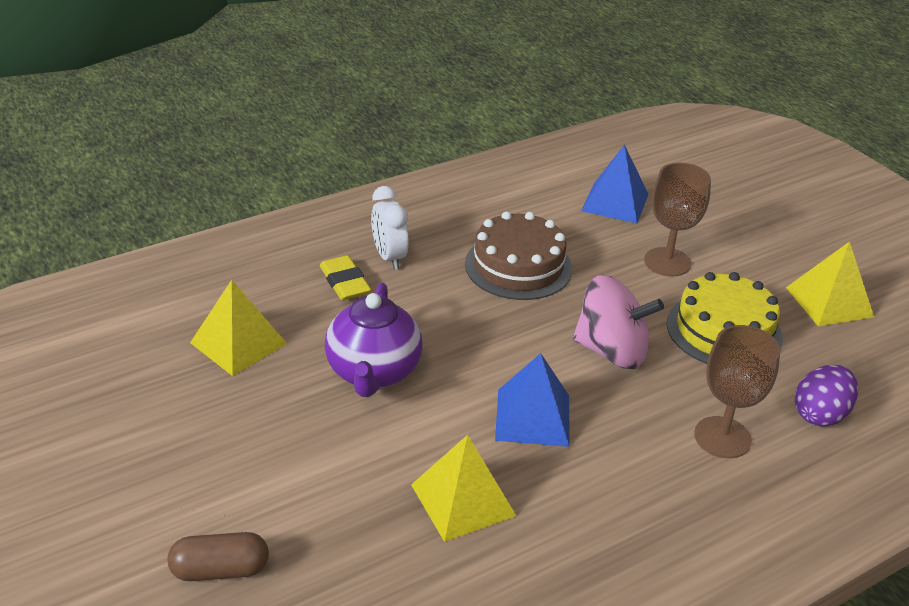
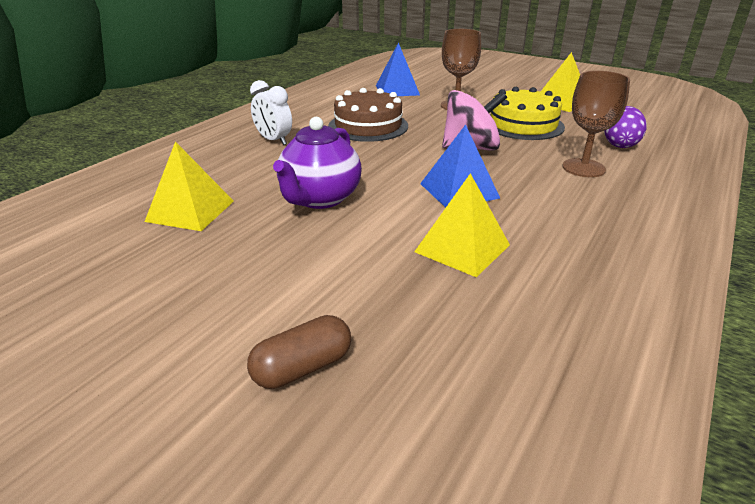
camera: 25 degrees left, 5 degrees down
yellow eraser [320,255,371,300] -> none
purple teapot [325,283,423,397] -> purple teapot turned 45 degrees clockwise [273,117,362,209]

